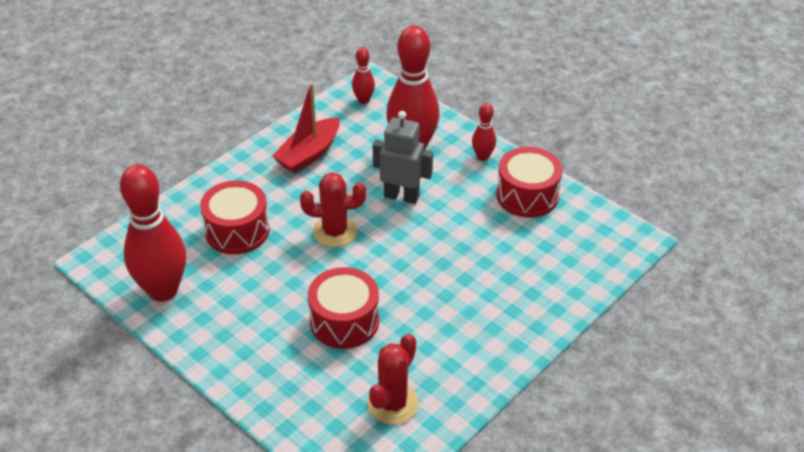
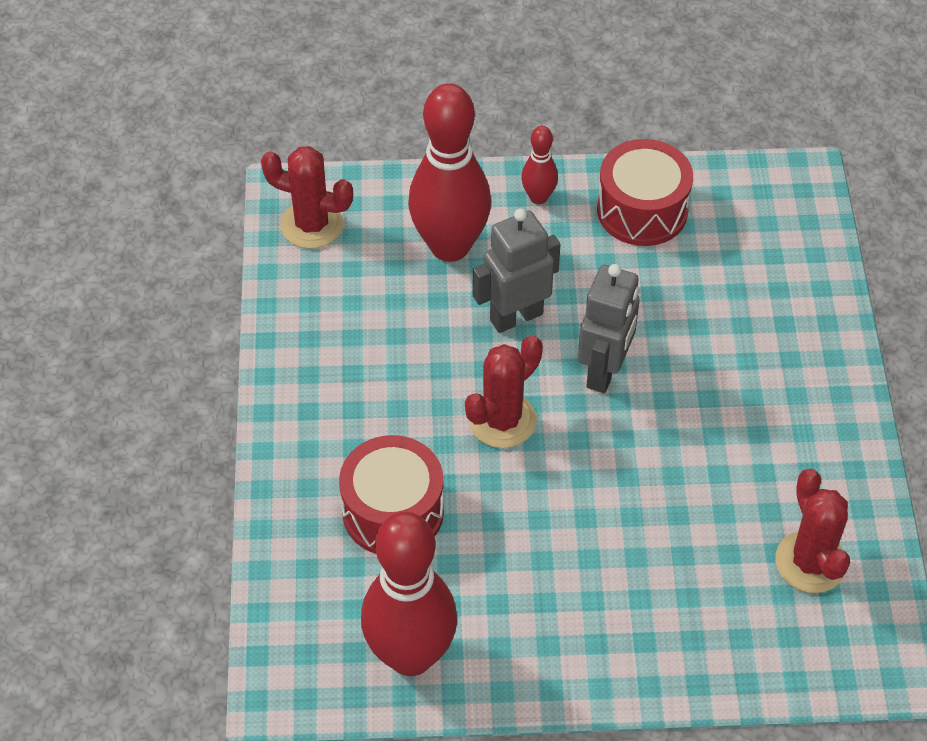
camera: 45 degrees left, 10 degrees up
red boat [272,83,340,174] -> none
red drum [308,267,379,349] -> none
red bowling pin [352,47,375,104] -> red cactus [261,146,353,249]
none -> grey robot [578,264,640,393]

